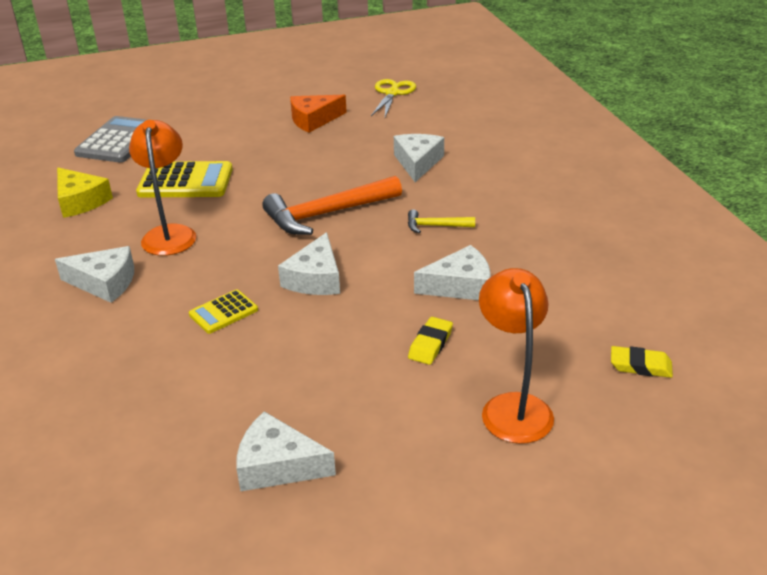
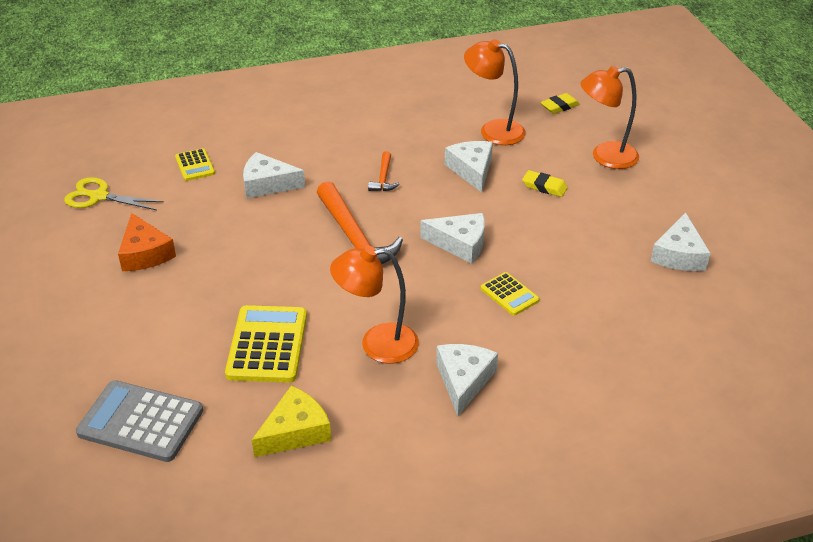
camera: 90 degrees left, 5 degrees up
yellow hammer [408,209,475,233] -> orange hammer [368,151,400,191]
yellow eraser [611,346,673,378] -> yellow eraser turned 45 degrees clockwise [540,93,580,114]
none -> yellow calculator [175,148,215,181]
none -> orange lamp [464,39,526,145]

